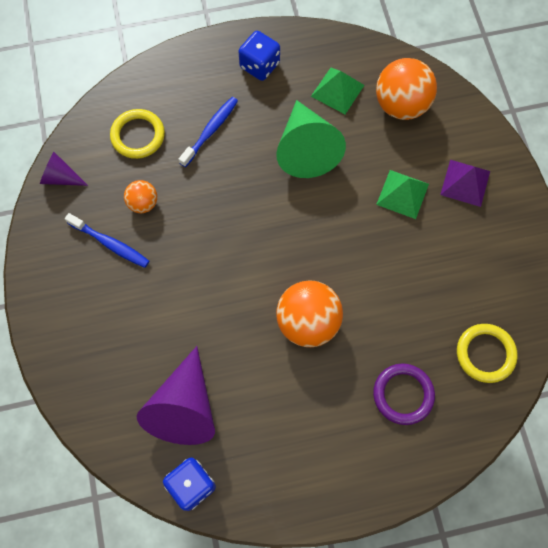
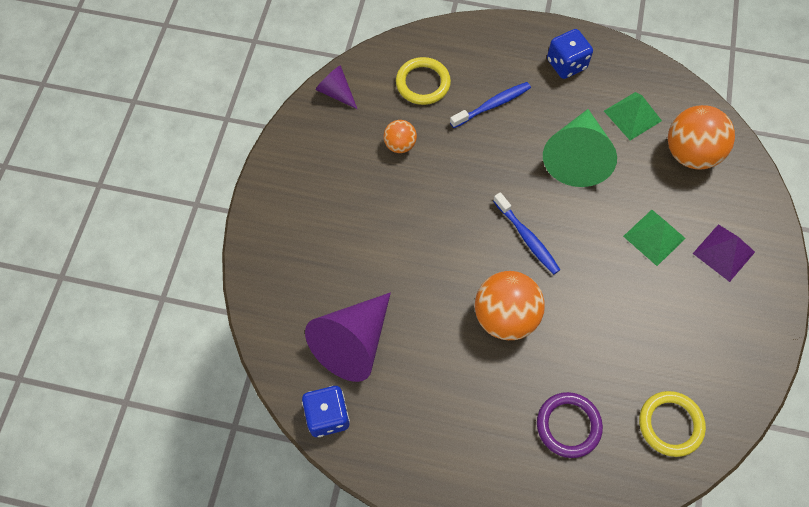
camera: 25 degrees right, 5 degrees down
blue toothbrush [65,213,149,268] -> blue toothbrush moved to [493,192,560,275]

